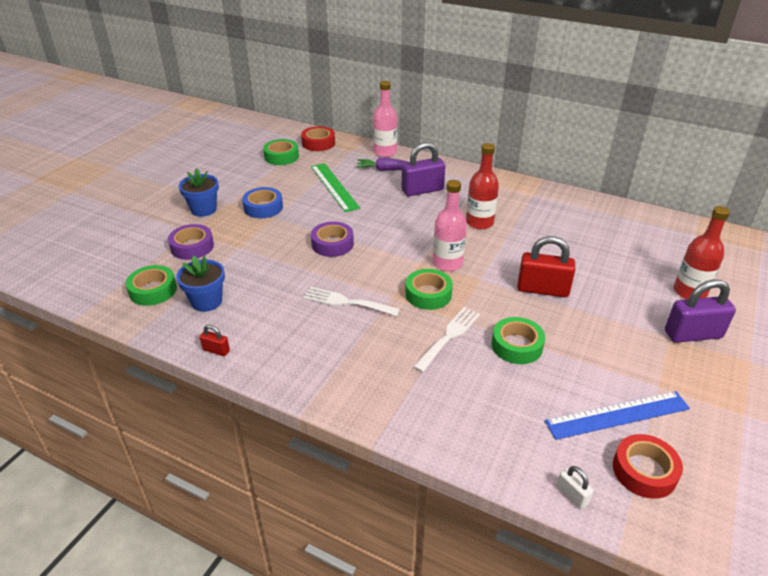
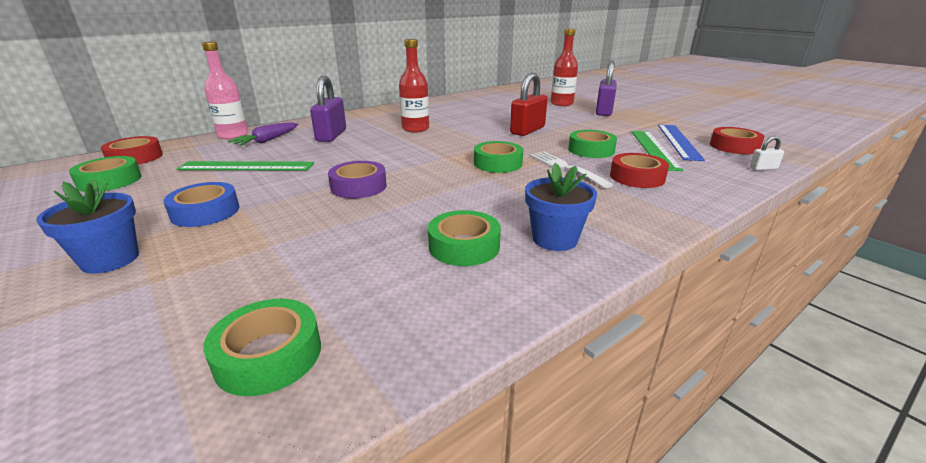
camera: 65 degrees left, 10 degrees down
purple tape [168,224,214,260] -> none
blue flower pot [176,256,225,312] -> blue flower pot moved to [525,163,597,251]
red padlock [200,325,230,356] -> none
white fork [303,287,400,316] -> none
pink bottle [433,180,467,271] -> none
none -> green tape [428,210,501,266]
none -> red tape [610,153,669,188]
none -> green ruler [631,131,683,171]

